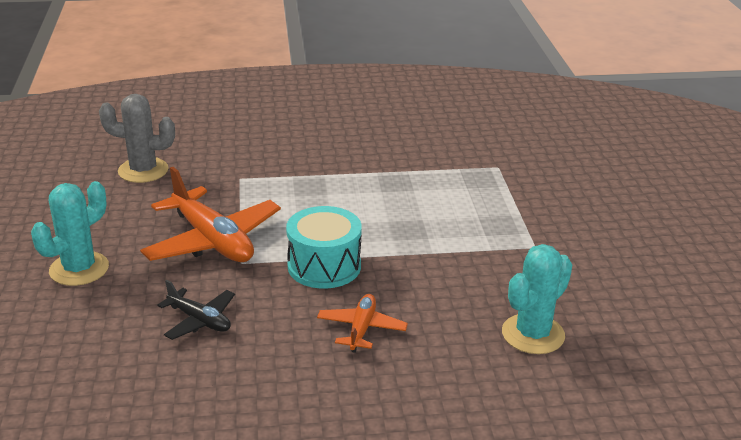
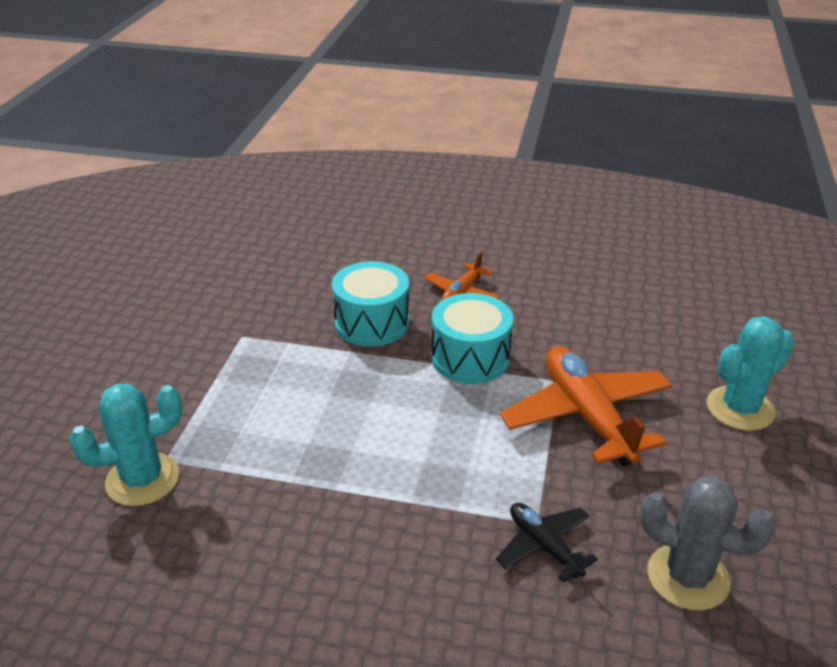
camera: 160 degrees left, 5 degrees up
black plane [157,280,235,340] -> black plane moved to [496,503,598,582]
turquoise cactus [502,244,572,354] -> turquoise cactus moved to [69,383,182,506]
none -> turquoise drum [332,261,409,347]

